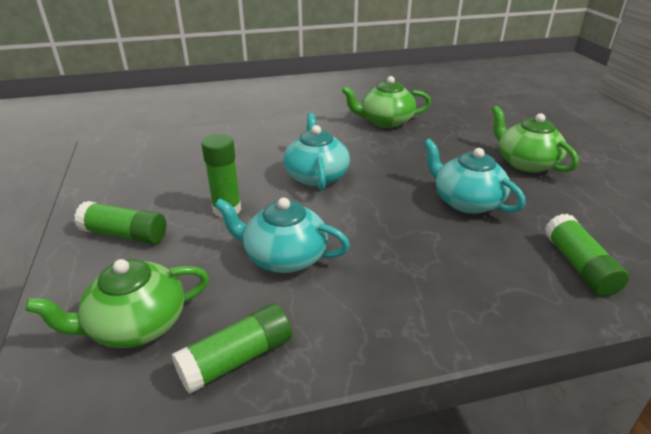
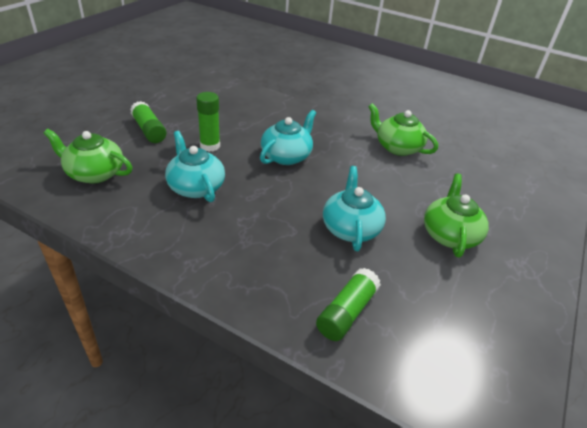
camera: 40 degrees right, 5 degrees up
green glue stick [171,303,292,394] -> none

